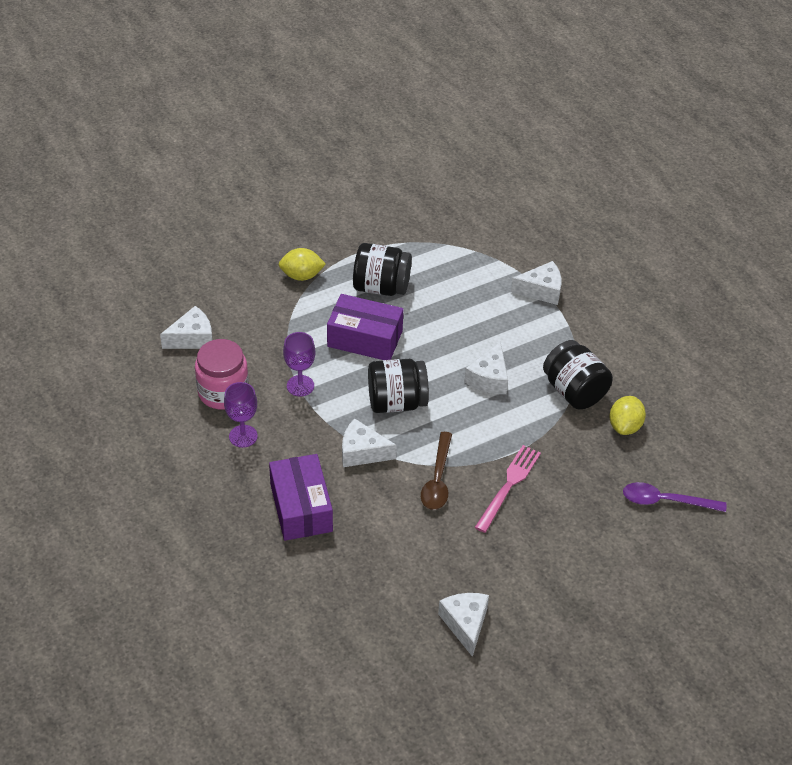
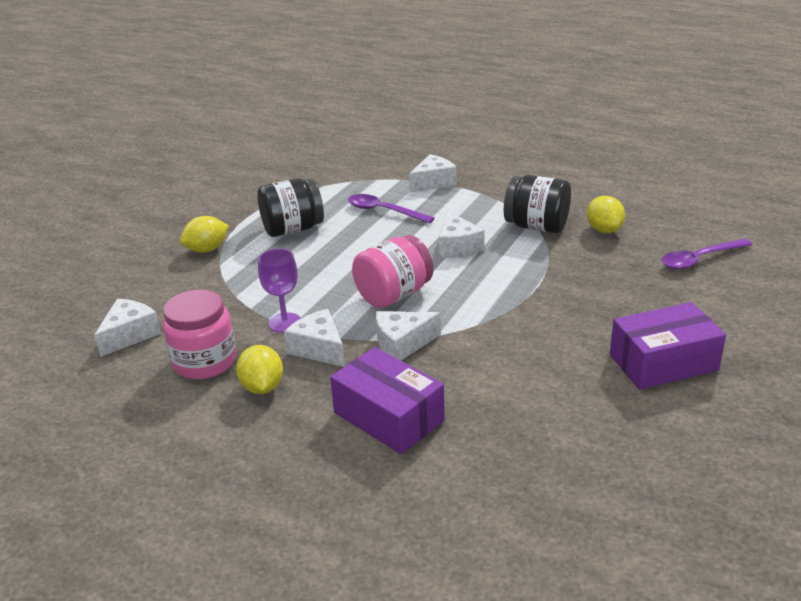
camera: 30 degrees left, 15 degrees down
purple goblet [224,382,258,448] -> yellow lemon [236,345,283,394]
purple box [327,294,403,360] -> purple box moved to [610,302,726,390]
black jar [368,359,429,413] -> pink jar [352,235,434,308]
brown spoon [421,432,452,510] -> none
white cheese [438,593,489,657] -> white cheese moved to [284,309,345,367]
pink fork [475,445,541,533] -> none
none -> purple spoon [348,194,435,224]

